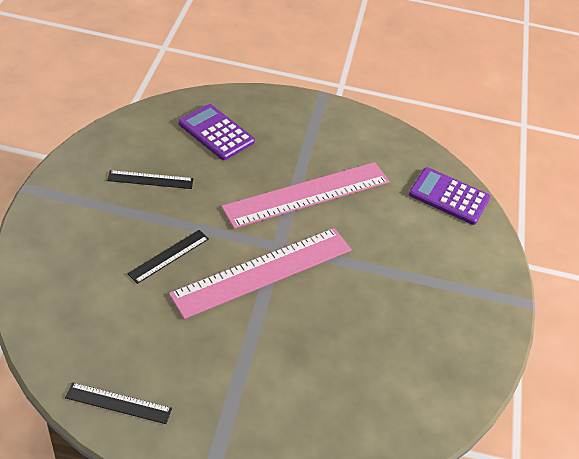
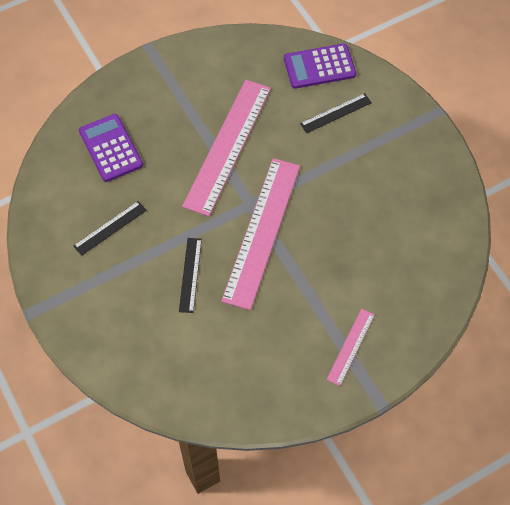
camera: 35 degrees left, 15 degrees up
black ruler [65,382,172,424] -> black ruler moved to [300,93,372,133]
purple calculator [179,104,255,160] -> purple calculator turned 60 degrees clockwise [79,114,143,182]
none -> pink ruler [326,309,375,386]

